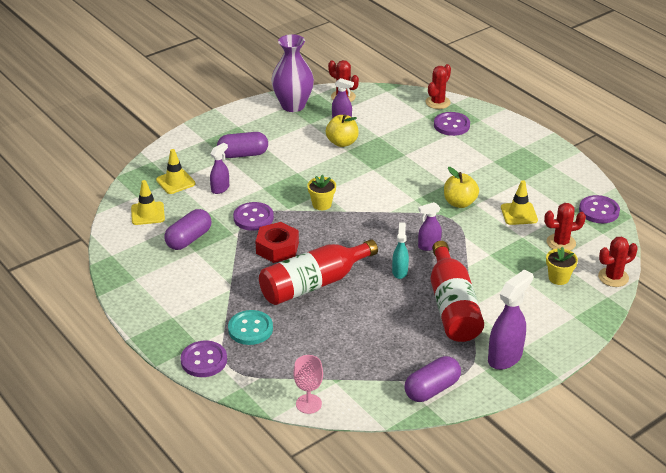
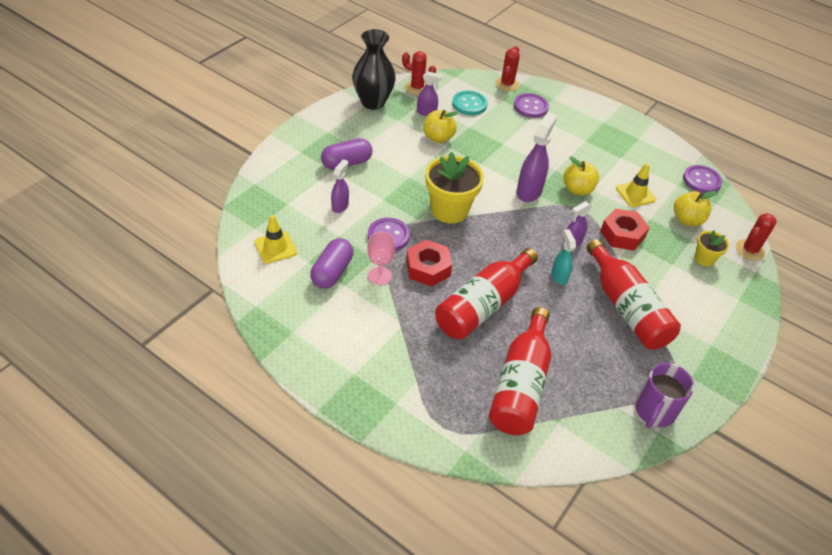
camera: 20 degrees left, 10 degrees up
yellow traffic cone [156,149,195,194] -> none
purple button [180,341,227,377] -> none
turquoise button [228,310,273,345] -> turquoise button moved to [452,91,487,115]
purple vase [271,34,314,112] -> black vase [352,29,396,110]
pink goblet [294,355,323,414] -> pink goblet moved to [367,232,395,285]
yellow flower pot [307,174,336,210] -> yellow flower pot [425,152,484,223], size x1.92
purple capsule [404,356,461,402] -> purple mug [635,363,694,428]
purple spray bottle [488,269,533,370] -> purple spray bottle moved to [517,112,557,202]
red cactus [544,203,586,251] -> yellow apple [674,191,717,226]
none -> red bottle [489,307,551,435]
none -> red nut [600,208,650,251]

